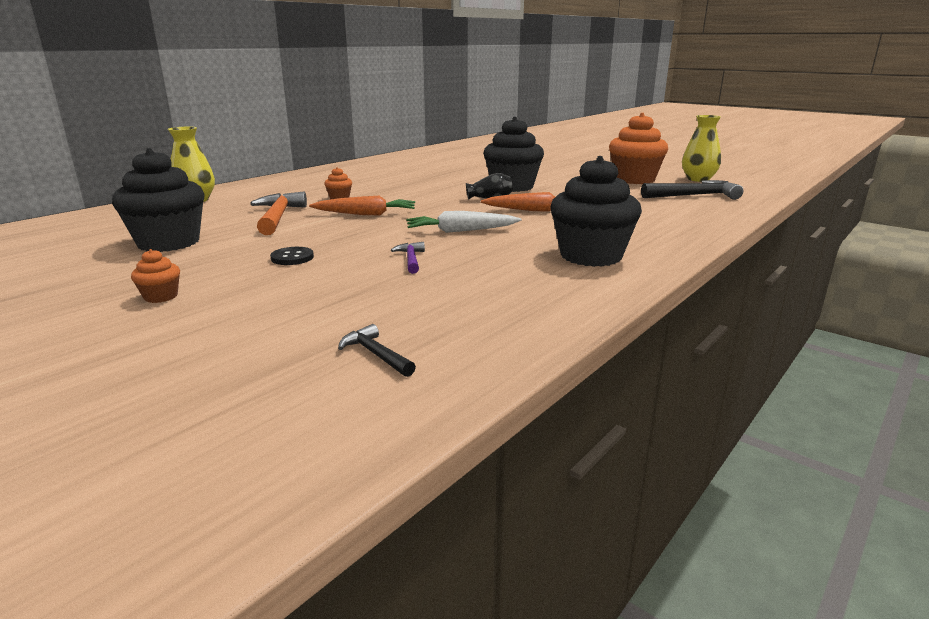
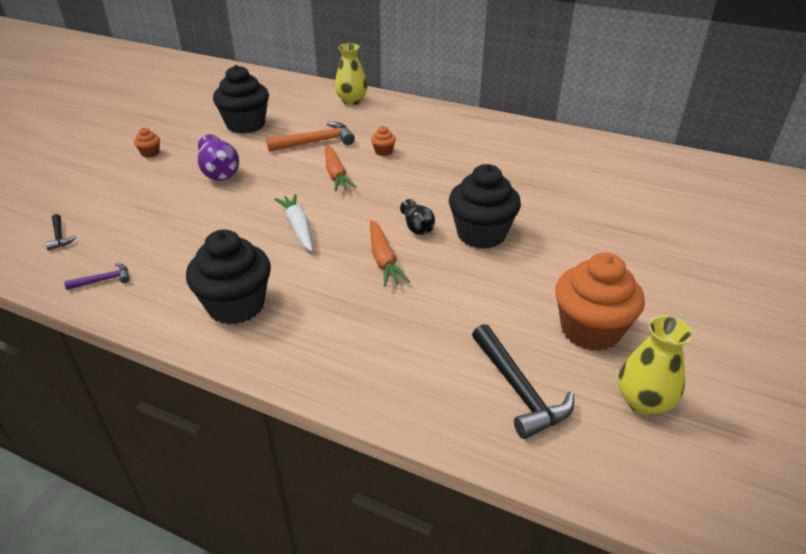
camera: 75 degrees right, 15 degrees up
black button [270,247,314,265] -> purple vase [198,134,239,181]
black hammer [338,324,416,377] -> black hammer turned 120 degrees clockwise [45,214,76,250]
purple hammer [391,242,425,274] -> purple hammer moved to [64,263,130,290]

